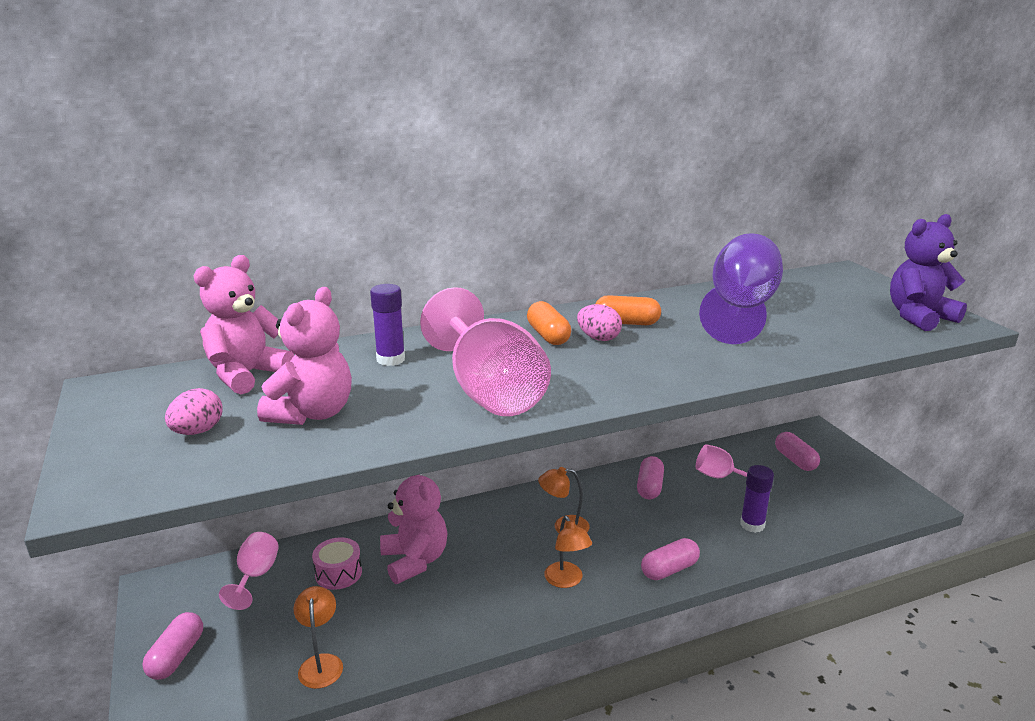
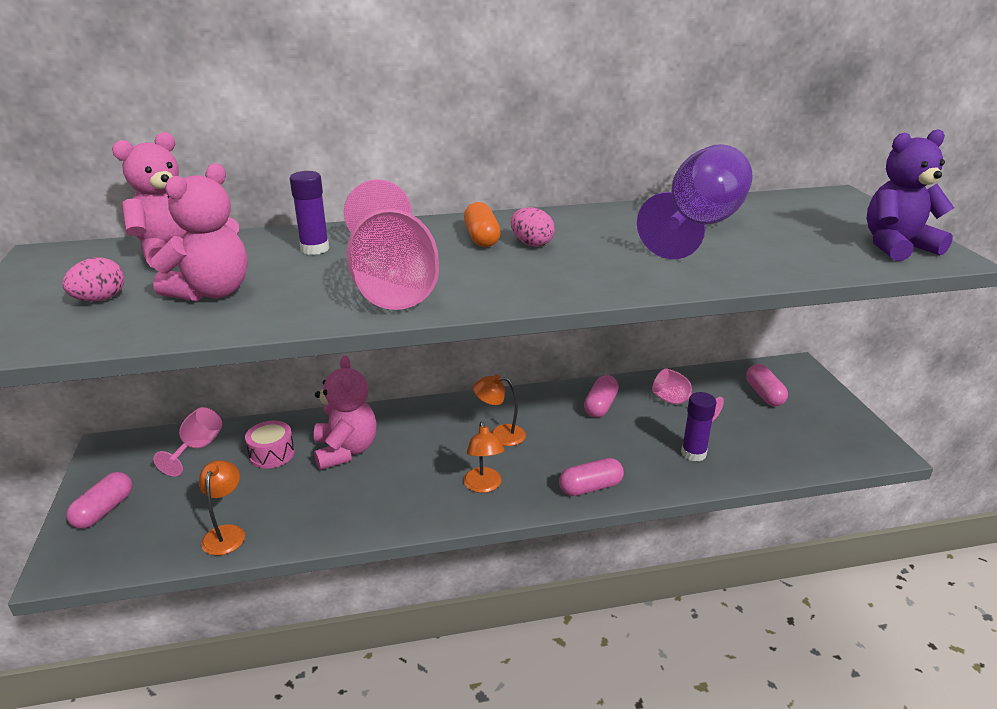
camera: 10 degrees right, 5 degrees up
orange capsule [595,295,661,325] -> none

